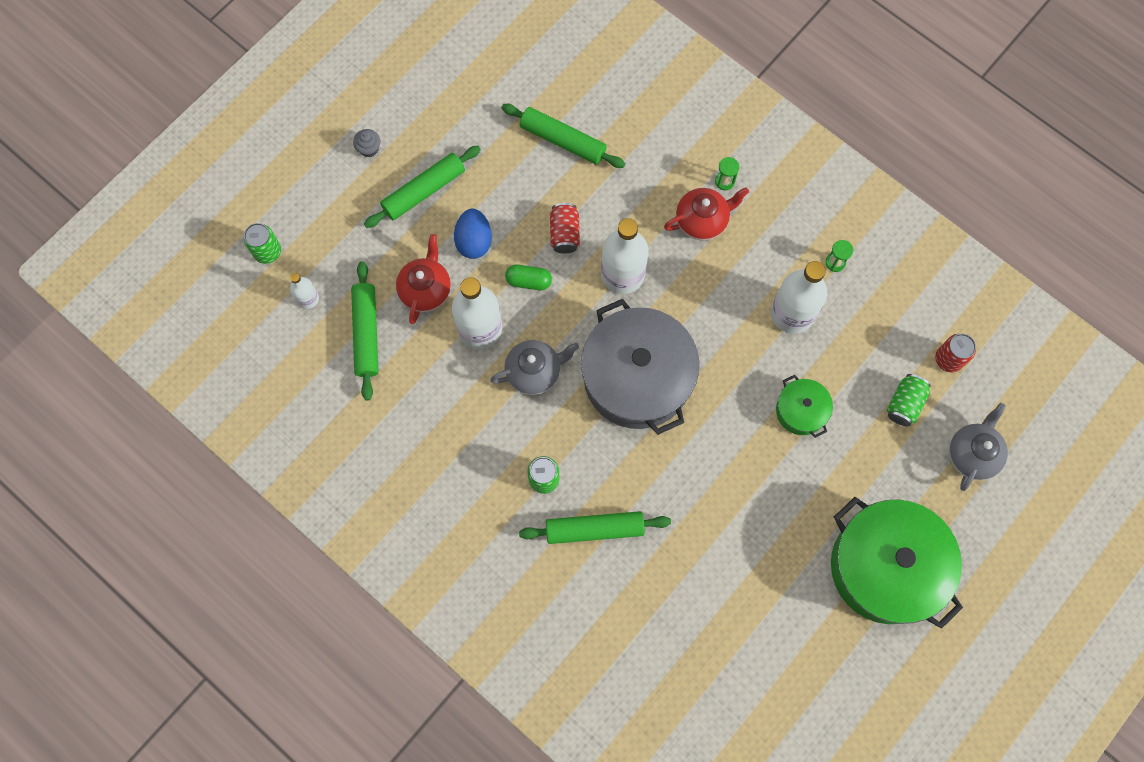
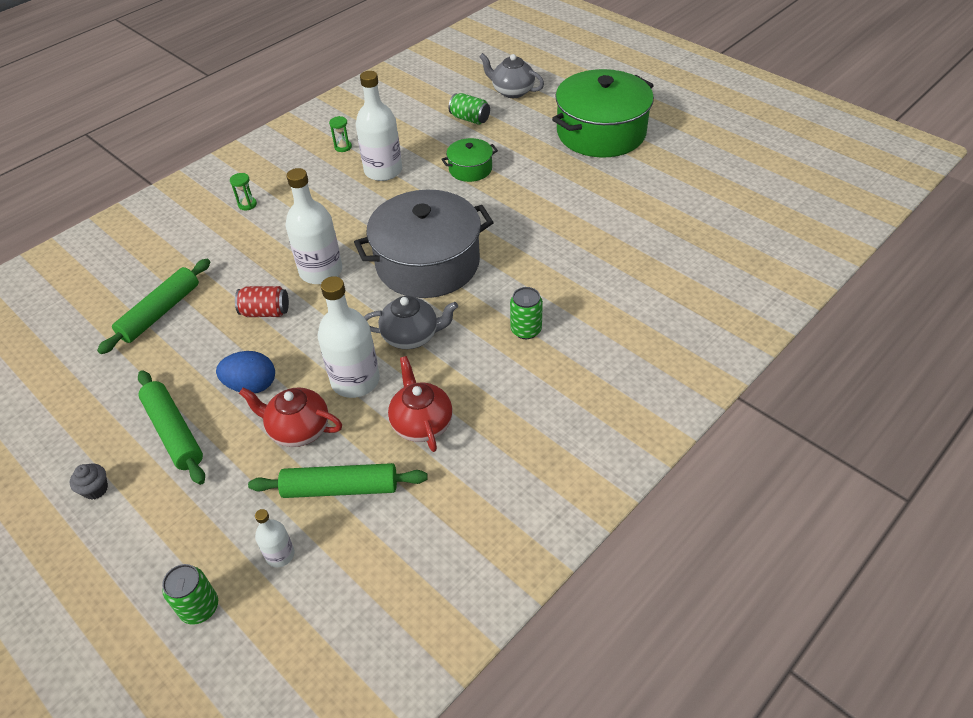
camera: 85 degrees left, 25 degrees down
grey teapot [490,340,579,395] -> grey teapot turned 105 degrees clockwise [364,296,458,349]
green capsule [505,265,552,290] -> none
green rolling pin [519,511,671,544] -> none
red teapot [664,187,749,240] -> red teapot moved to [388,356,452,452]
red can [935,334,976,372] -> none

